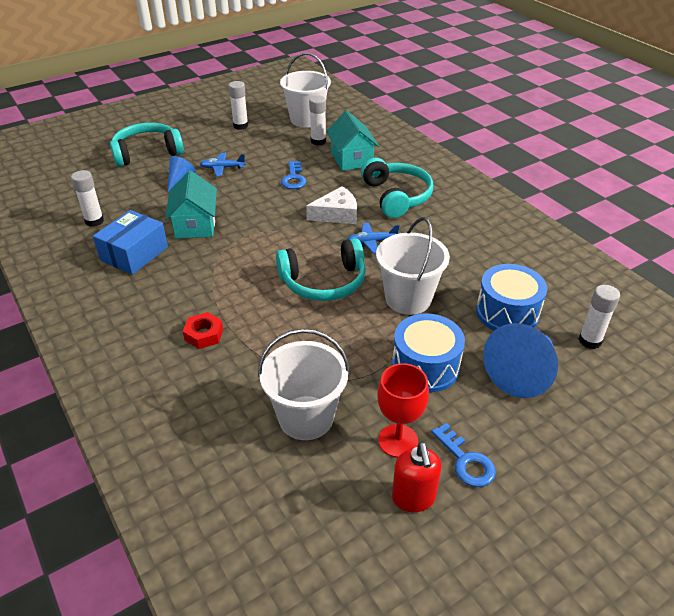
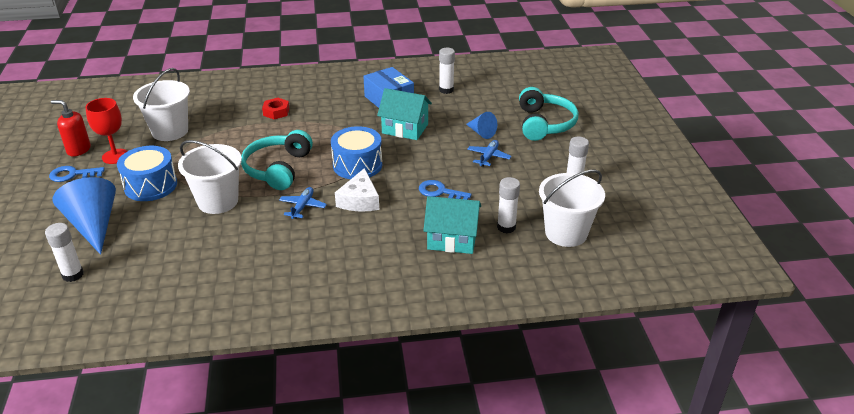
camera: 115 degrees right, 5 degrees down
turquoise headphones [361,158,433,218] -> none
blue drum [476,264,547,331] -> blue drum moved to [331,126,382,179]

